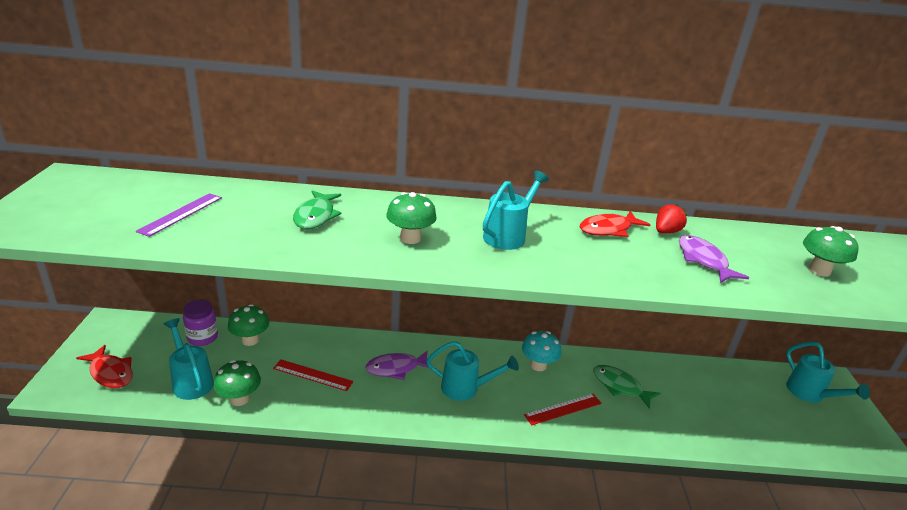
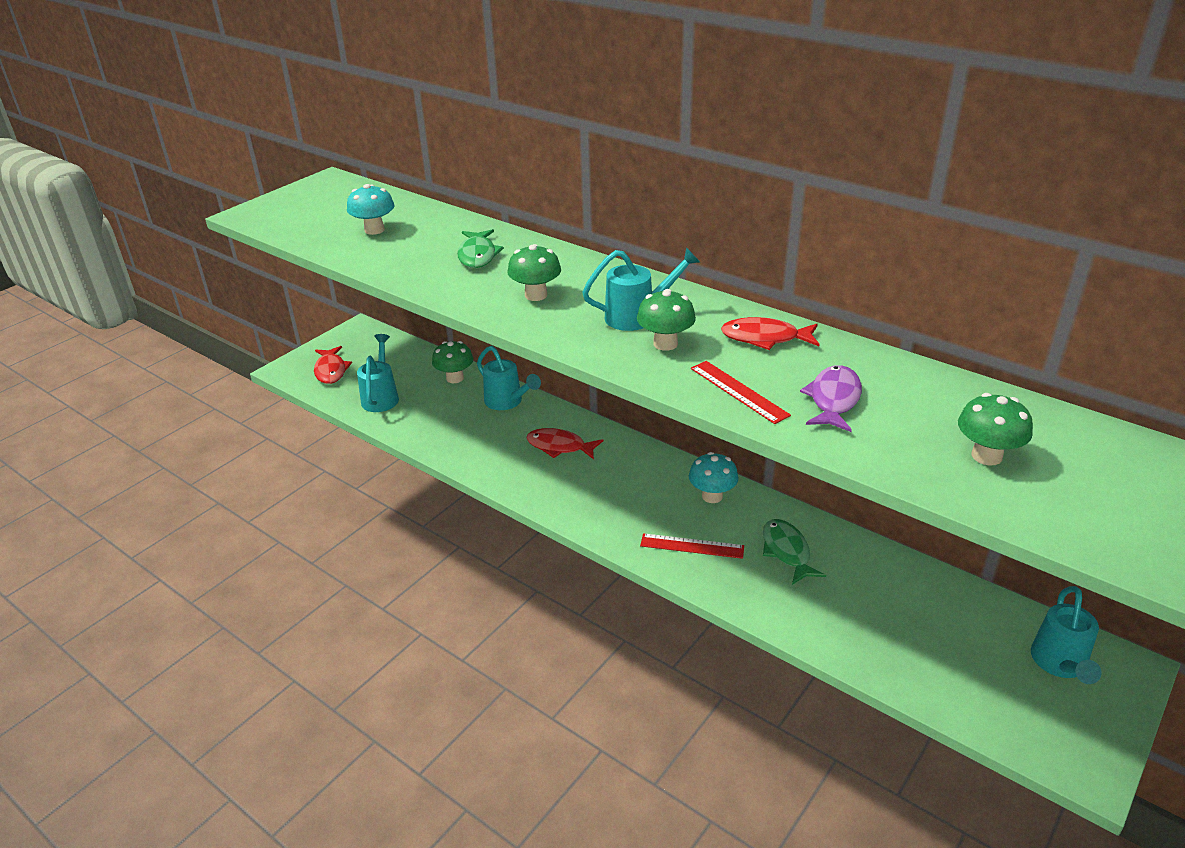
camera: 40 degrees right, 5 degrees up
purple ruler [136,193,222,237] -> turquoise mushroom [347,184,394,235]
purple jar [183,299,218,346] -> none
green mushroom [214,360,261,406] -> green mushroom moved to [637,289,696,351]
red ruler [273,360,353,391] -> red ruler moved to [691,361,791,424]
green fish [293,190,342,229] -> green fish turned 45 degrees counterclockwise [457,229,504,268]
purple fish [365,350,429,380] -> red fish [526,428,603,460]
turquoise watering can [427,341,519,401] -> turquoise watering can moved to [477,346,541,410]
red strawberry [656,204,687,233] -> none

